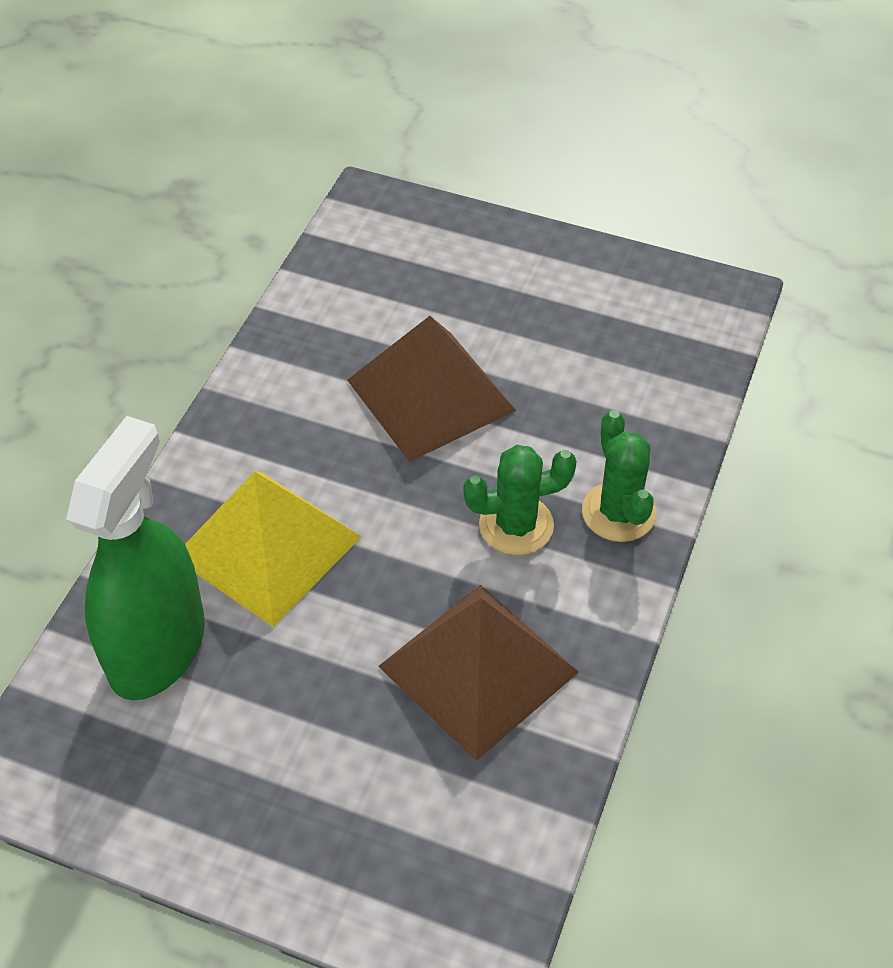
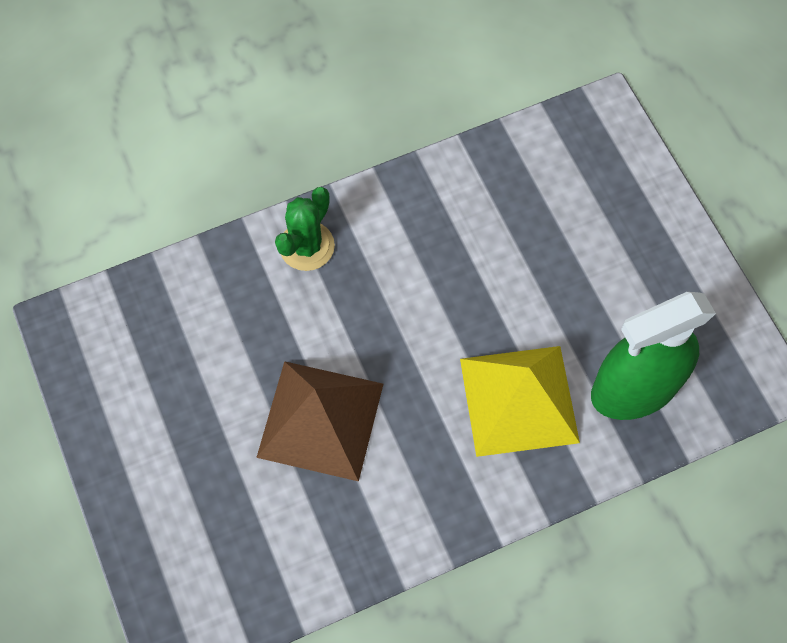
camera: 135 degrees left, 15 degrees up
brown pyramid [378,585,579,761] -> none
green cactus [463,445,577,555] -> none

